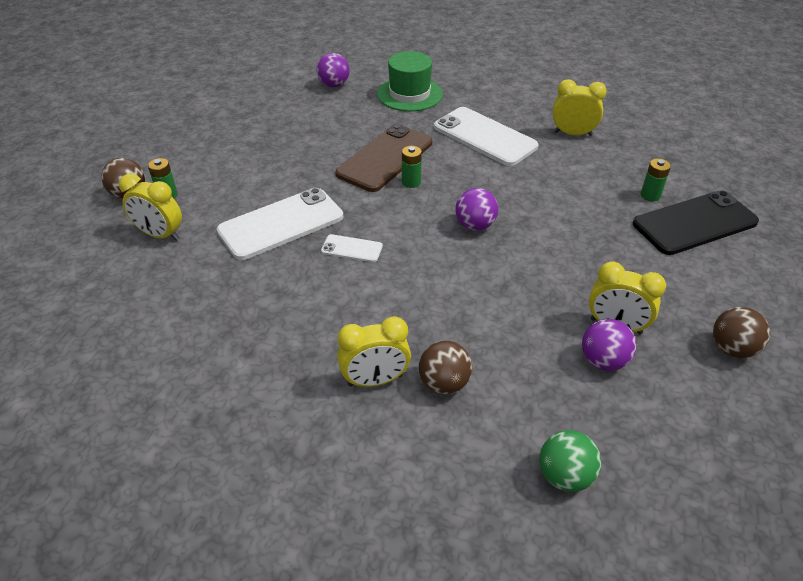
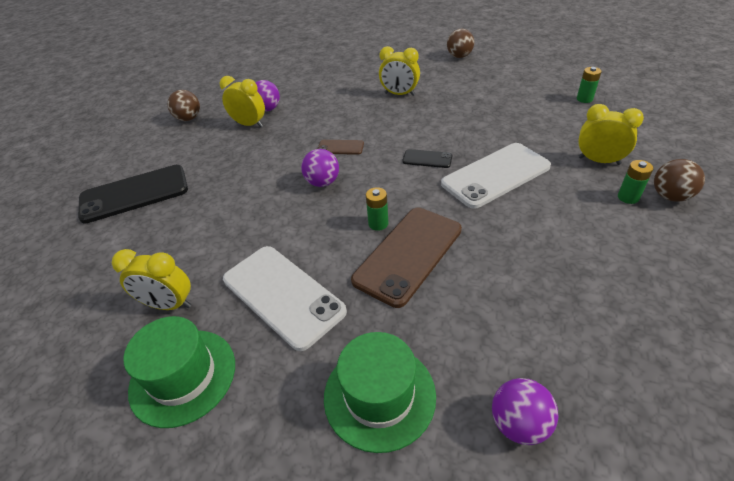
camera: 175 degrees left, 0 degrees up
white phone [321,234,383,262] -> black phone [403,149,453,168]
yellow clock [337,316,411,387] -> yellow clock turned 150 degrees counterclockwise [379,46,420,96]
brown ball [419,341,472,394] -> brown ball moved to [447,29,474,58]
green ball [539,430,601,492] -> none
green battery [641,159,671,202] -> green battery moved to [577,67,602,103]
none -> green hat [124,316,235,428]
none -> brown phone [318,140,364,155]

